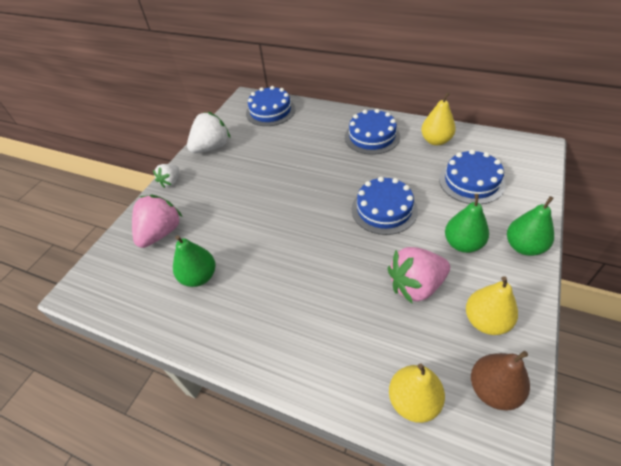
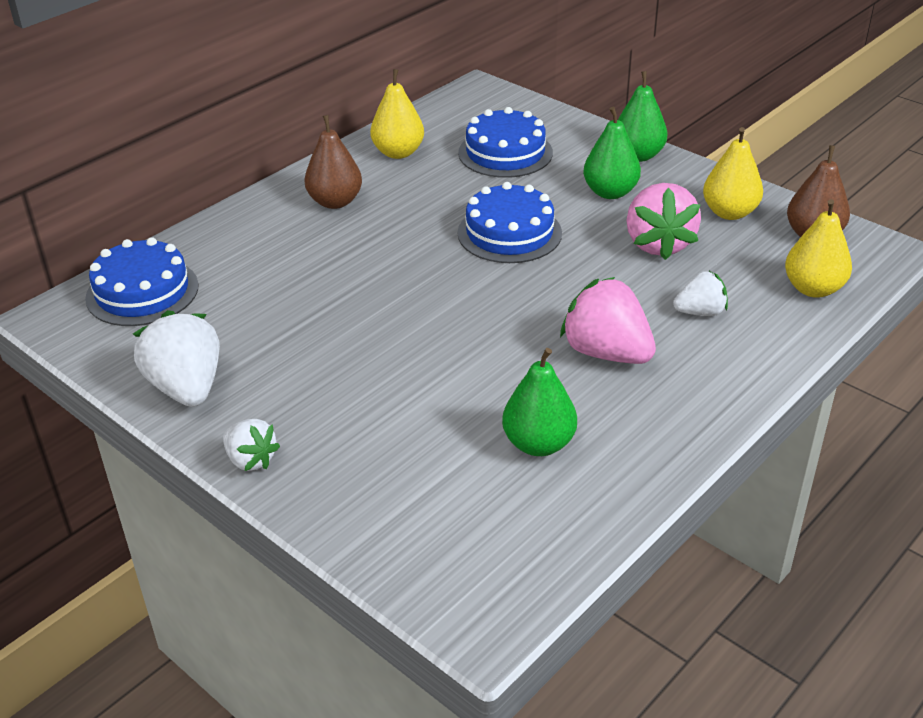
camera: 75 degrees left, 10 degrees down
pink strawberry [132,195,183,248] -> pink strawberry moved to [560,277,656,364]
blue cake [345,109,400,155] -> brown pear [304,115,362,209]
none -> white strawberry [673,271,728,316]

